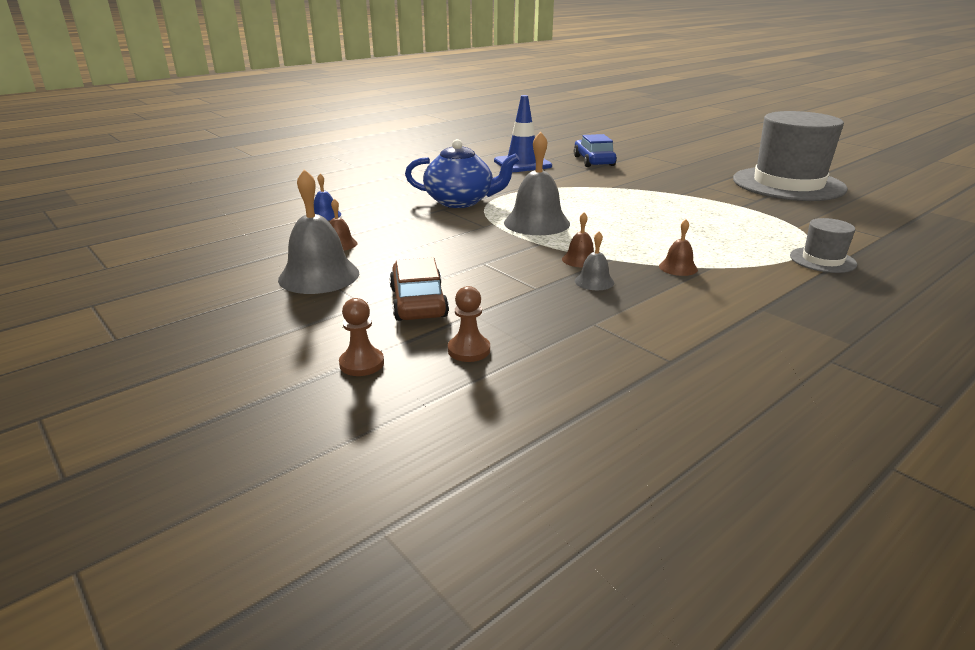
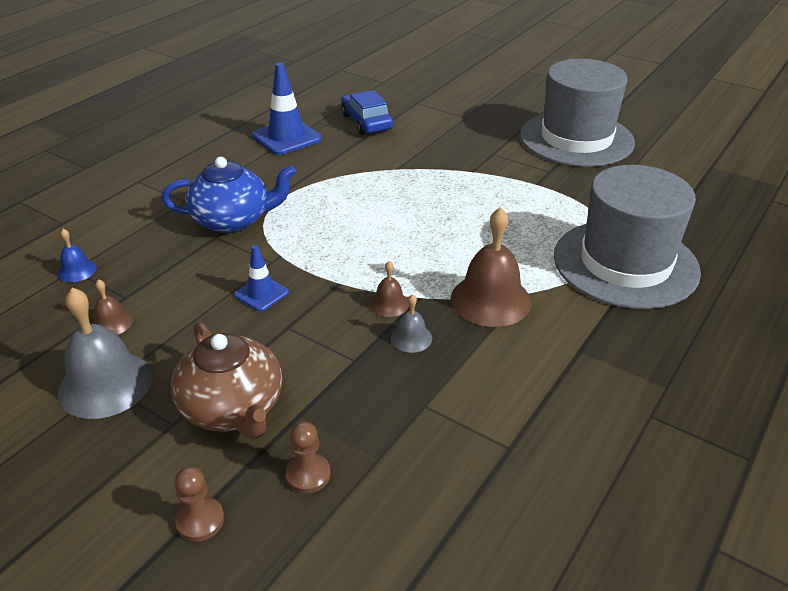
camera: 15 degrees left, 10 degrees up
brown car [389,257,449,321] -> brown teapot [171,321,282,439]
grey bell [504,131,570,235] -> none
brown bell [659,219,698,276] -> brown bell [451,207,531,327], size x2.05
grey hat [790,218,857,273] -> grey hat [554,165,701,309], size x2.30
none -> blue traffic cone [234,245,289,312]

